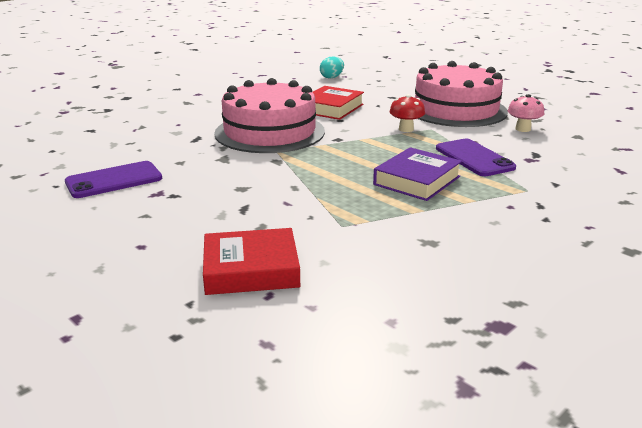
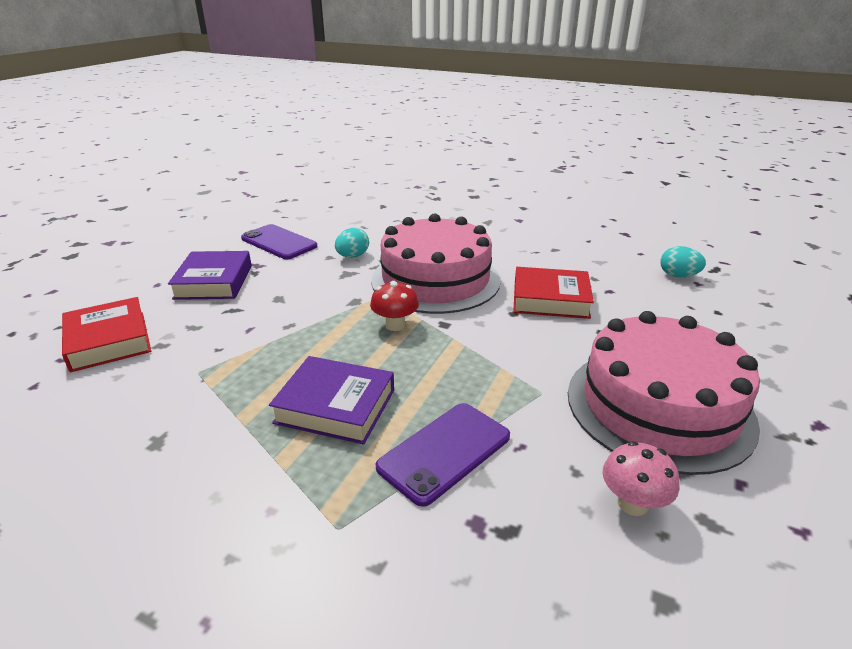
camera: 70 degrees right, 5 degrees up
red mushroom [389,94,425,132] -> red mushroom moved to [370,281,419,331]
none -> purple book [168,251,252,300]
none -> turquoise egg [335,228,369,258]

